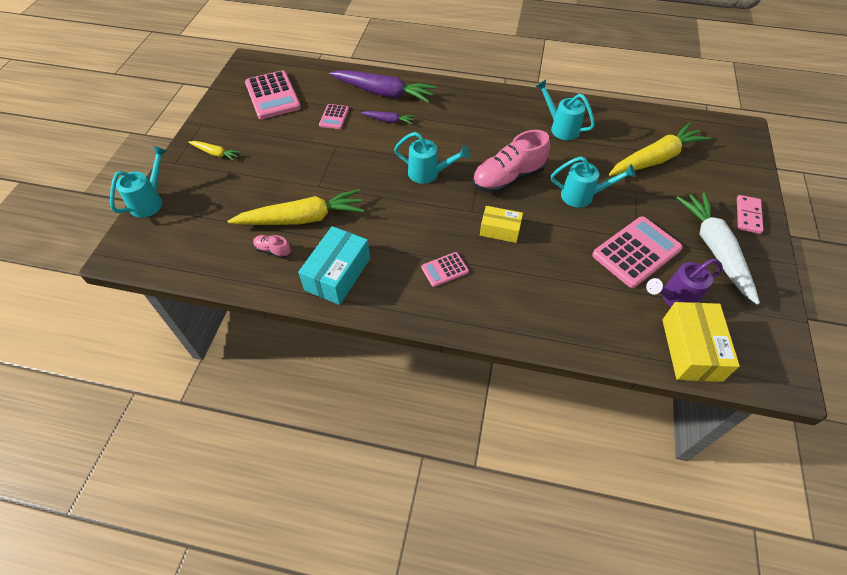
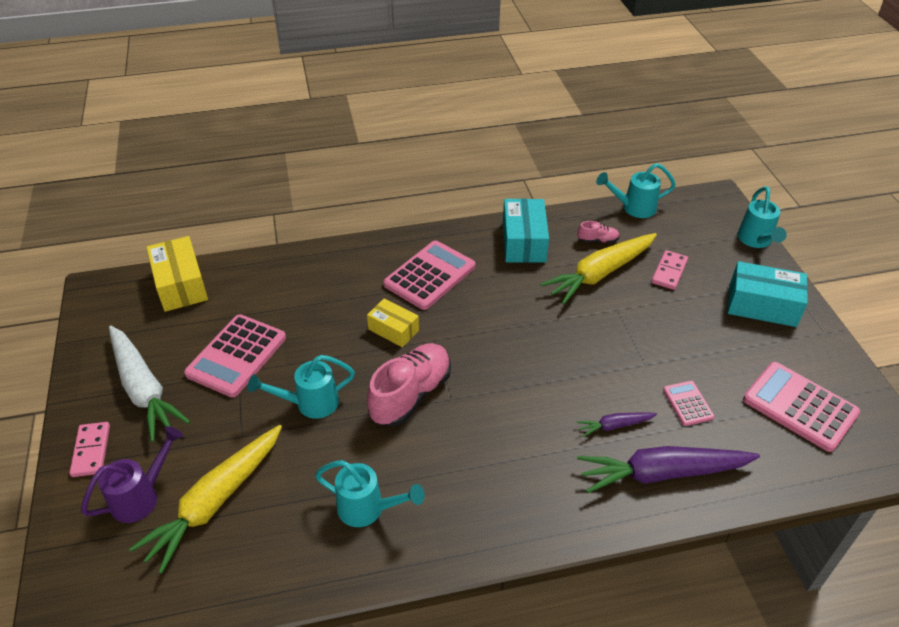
camera: 155 degrees right, 10 degrees down
yellow carrot [188,141,241,161] -> turquoise box [728,261,808,327]
turquoise watering can [394,132,470,184] -> turquoise watering can moved to [596,163,676,218]
pink calculator [421,252,469,287] -> pink calculator [383,240,475,310], size x1.94
yellow box [480,206,523,243] -> yellow box turned 45 degrees clockwise [367,298,419,347]
purple watering can [646,258,723,307] -> purple watering can moved to [81,426,183,523]
none -> pink domino [651,250,688,290]

